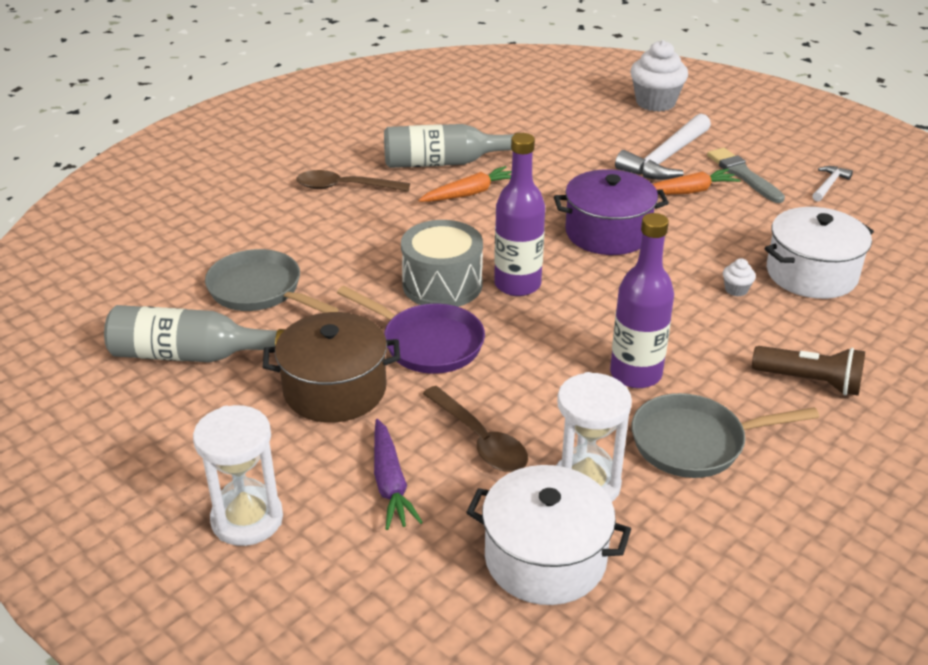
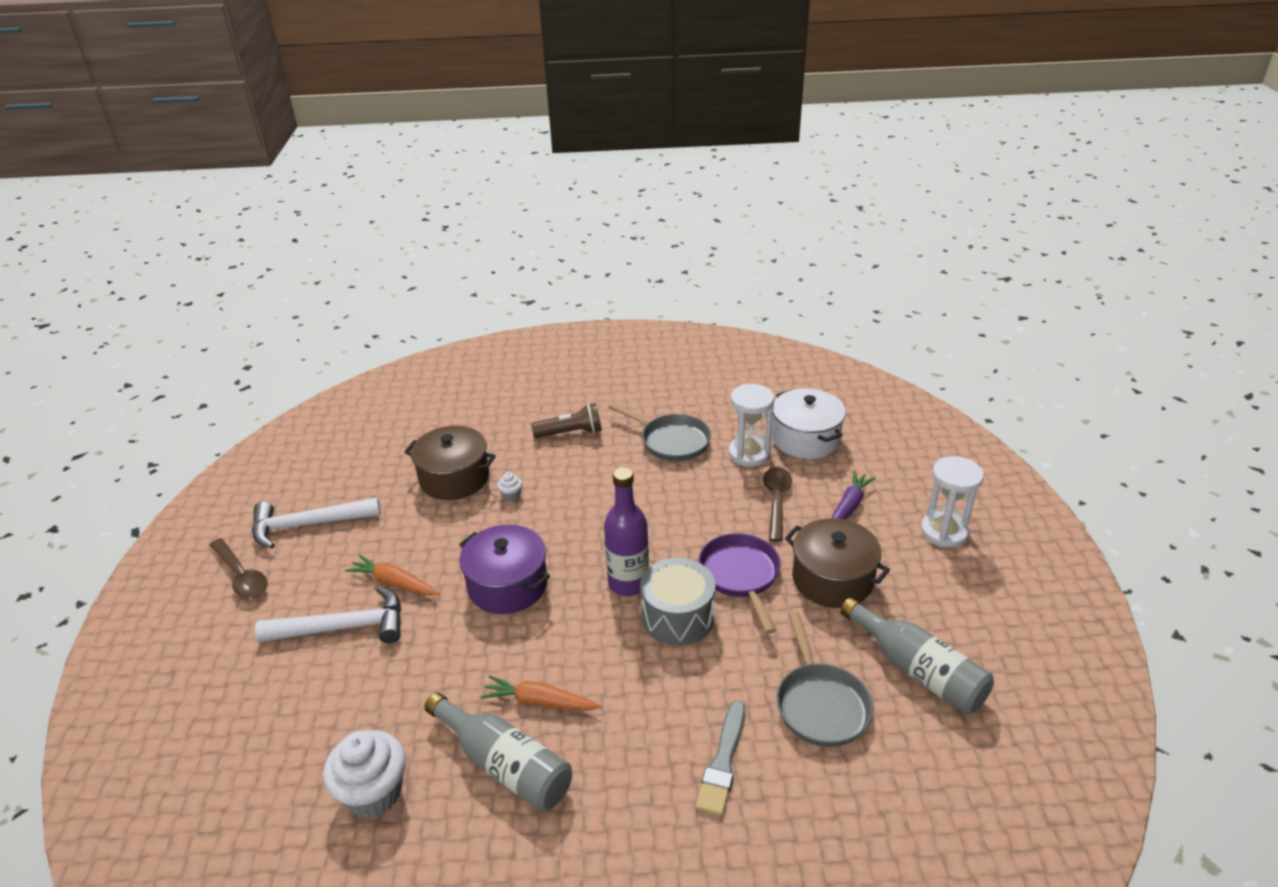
camera: 135 degrees left, 0 degrees up
brown spoon [296,170,410,192] -> brown spoon moved to [209,538,268,598]
purple bottle [610,213,674,388] -> none
white cupcake [630,40,688,112] -> white cupcake moved to [323,730,406,818]
grey brush [707,148,785,203] -> grey brush moved to [696,701,745,816]
brown flashlight [752,346,865,396] -> brown flashlight turned 105 degrees clockwise [531,403,602,438]
white pot [765,207,874,299] -> brown pot [405,426,496,500]
white hammer [812,166,853,202] -> white hammer [252,497,381,548], size x2.06

